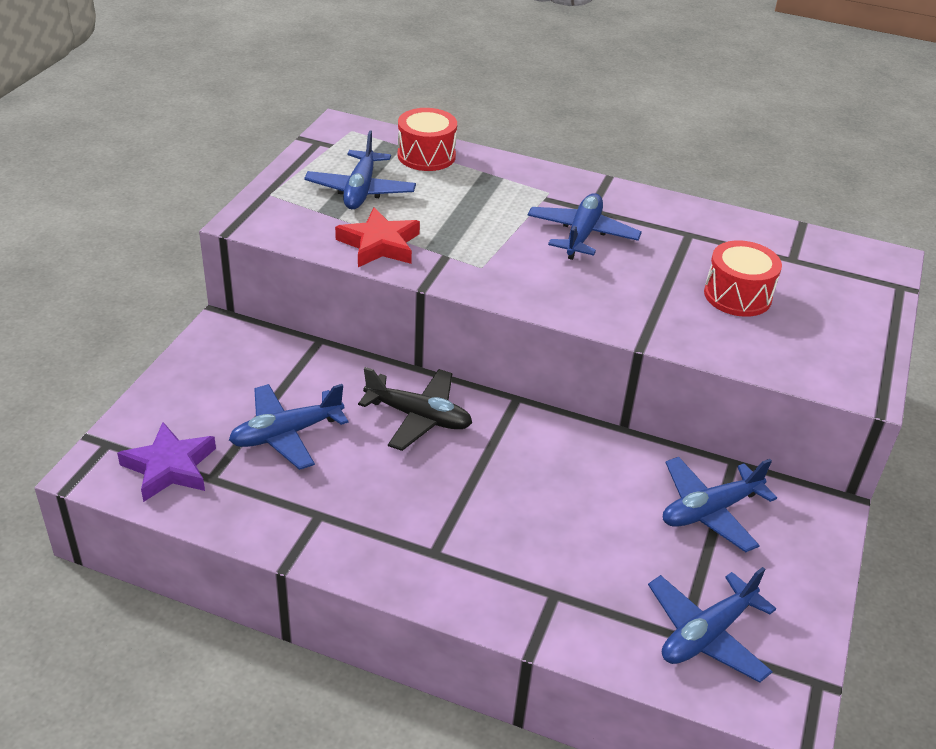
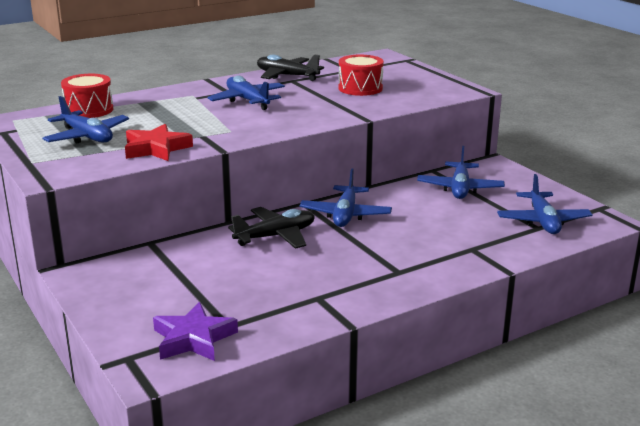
camera: 50 degrees left, 15 degrees down
blue plane [229,384,348,470] -> blue plane moved to [299,168,392,227]
none -> black plane [257,55,324,81]

